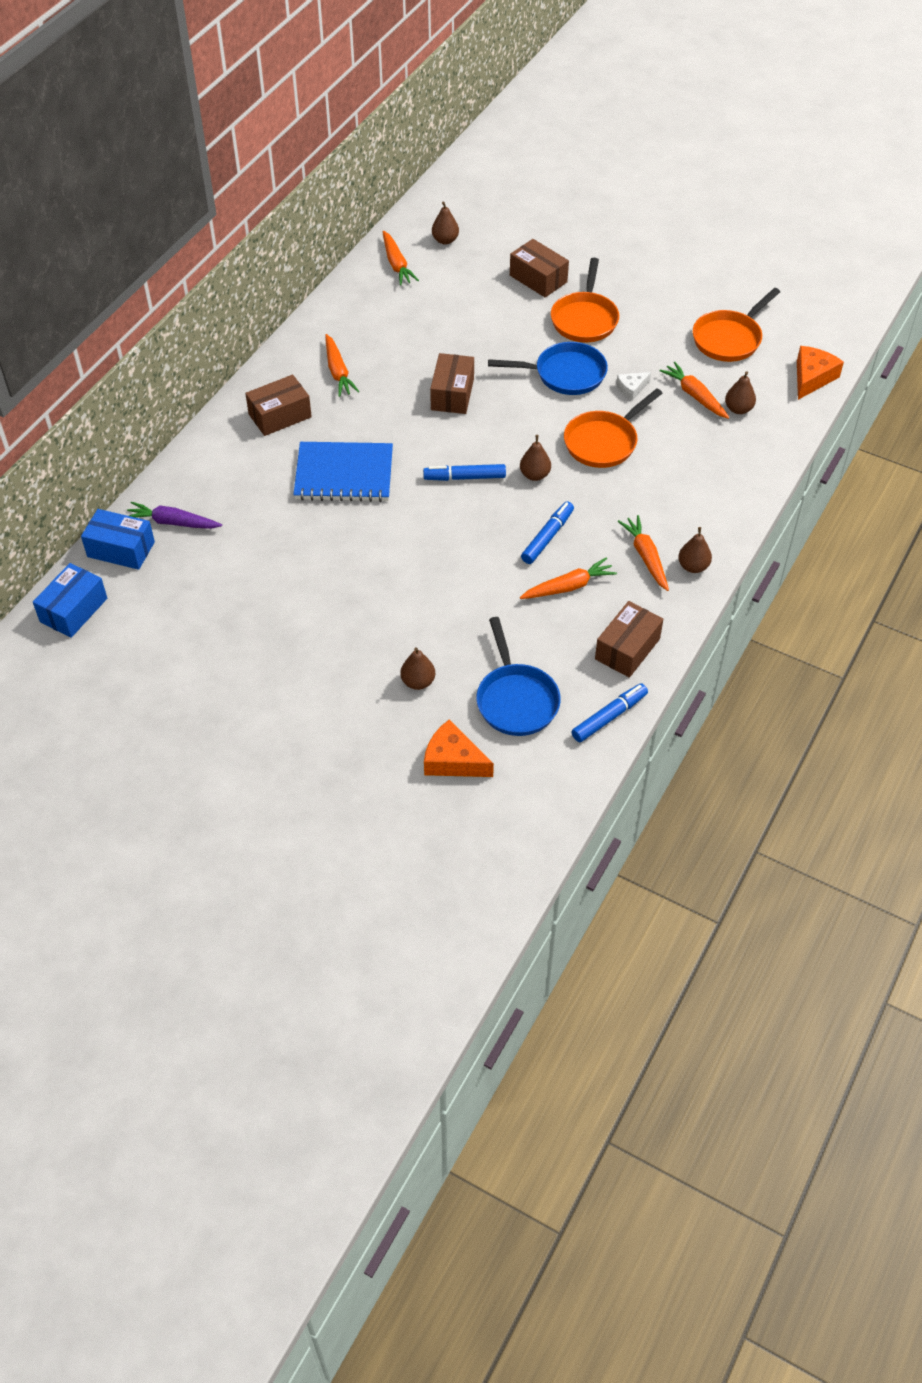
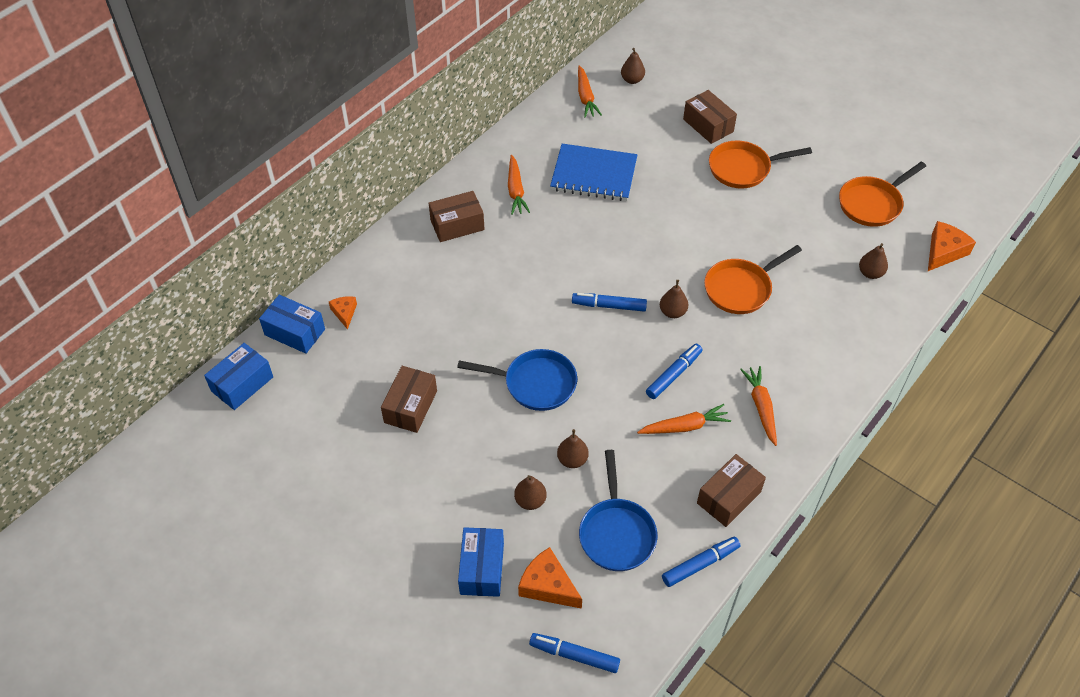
camera: 10 degrees right, 0 degrees up
purple carrot [127,502,222,529] -> orange cheese [329,296,357,330]
blue notebook [293,442,393,502] -> blue notebook moved to [550,144,637,201]
brown box [430,353,474,414] -> brown box moved to [381,366,437,433]
blue pan [488,342,608,395] -> blue pan moved to [457,349,577,411]
orange pan [551,258,619,343] -> orange pan turned 60 degrees clockwise [709,140,812,189]
white cheese [616,372,651,401] -> none
orange carrot [659,362,729,419] -> none
brown pear [678,527,712,573] -> brown pear moved to [557,429,589,468]
none -> blue box [458,527,504,597]
none -> blue marker [529,633,620,673]

